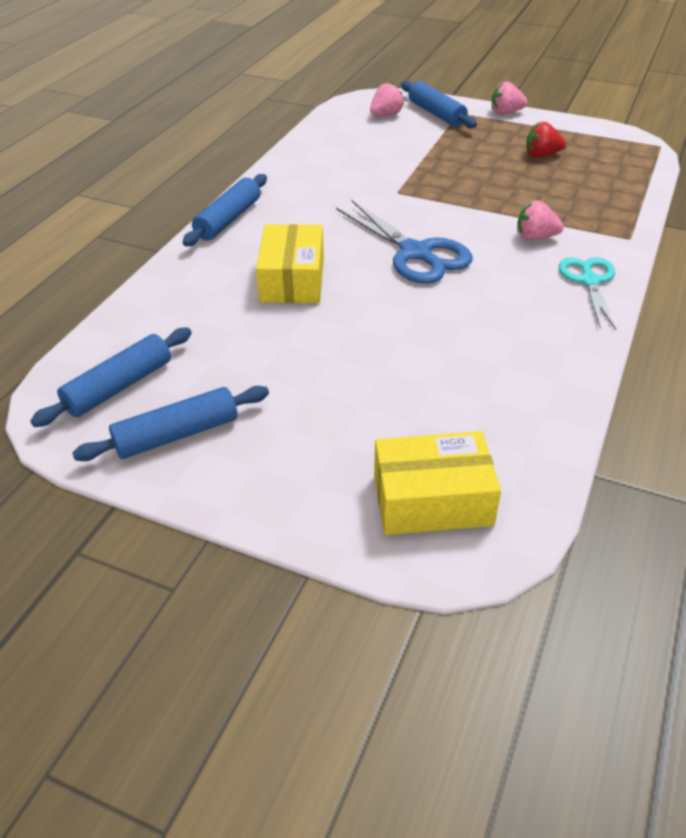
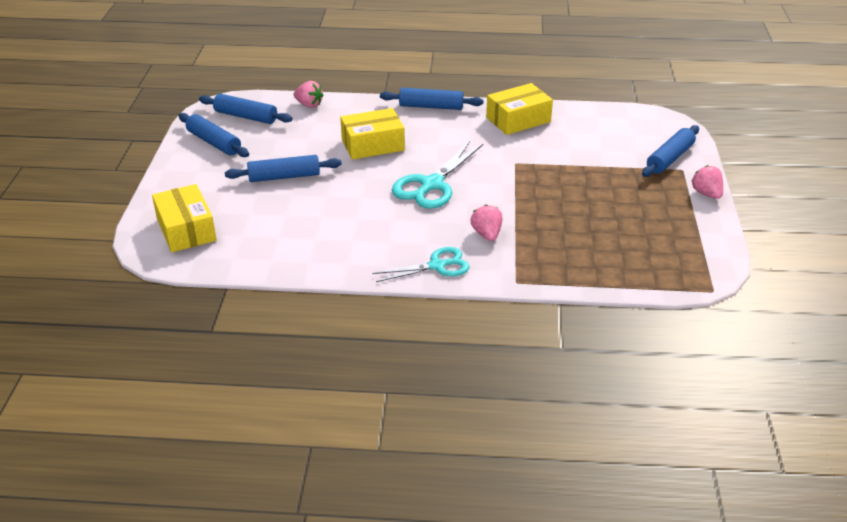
camera: 70 degrees right, 5 degrees down
blue scissors [336,199,472,284] -> turquoise scissors [392,141,483,209]
pink strawberry [370,83,404,116] -> pink strawberry moved to [293,81,324,108]
red strawberry [526,122,566,157] -> none
none -> blue rolling pin [225,155,342,182]
none -> yellow box [486,83,553,135]

